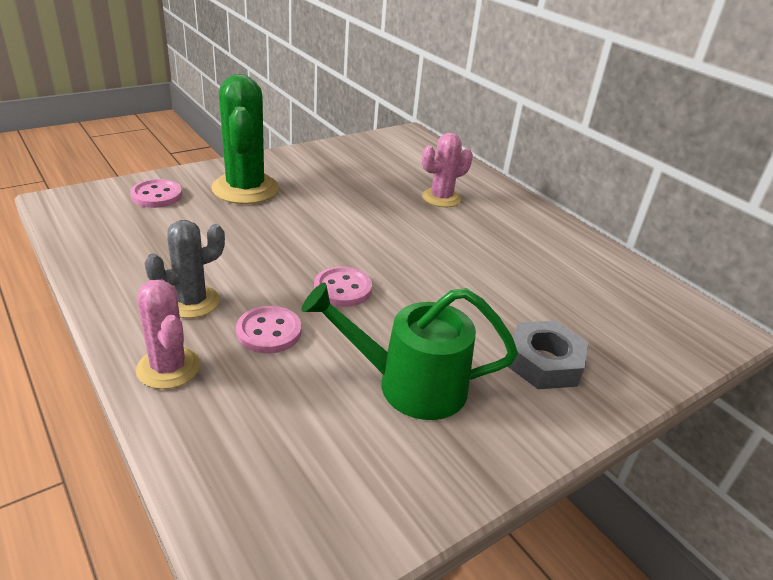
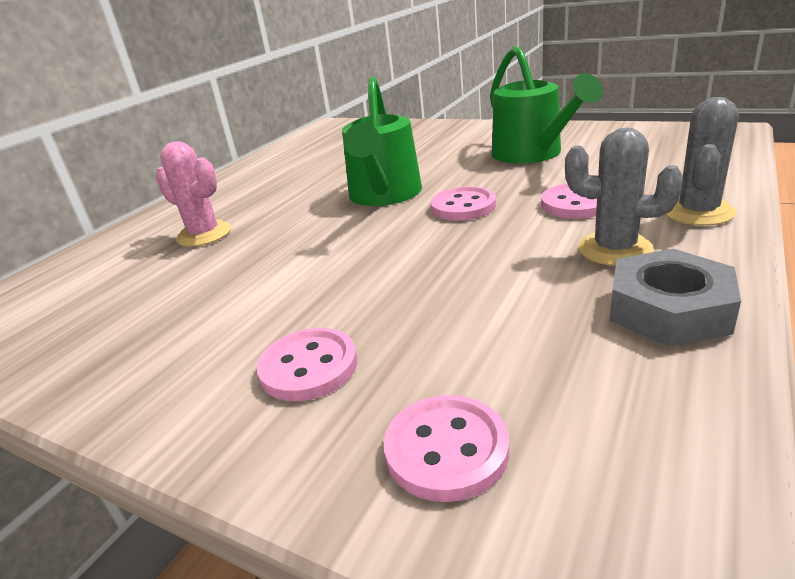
camera: 110 degrees left, 5 degrees down
pink cactus [136,280,200,389] -> grey cactus [665,97,739,226]
green cactus [211,74,279,204] -> pink button [256,328,357,401]
grey nut [508,321,588,389] -> grey nut moved to [610,249,741,347]
none -> green watering can [342,77,422,206]

